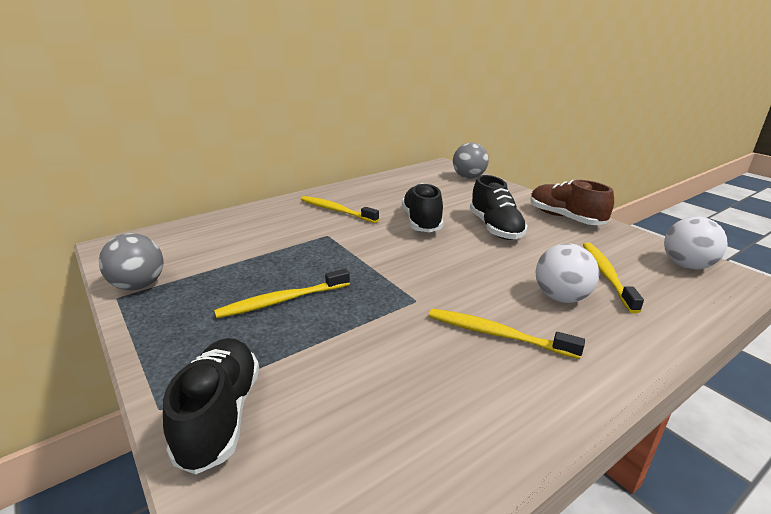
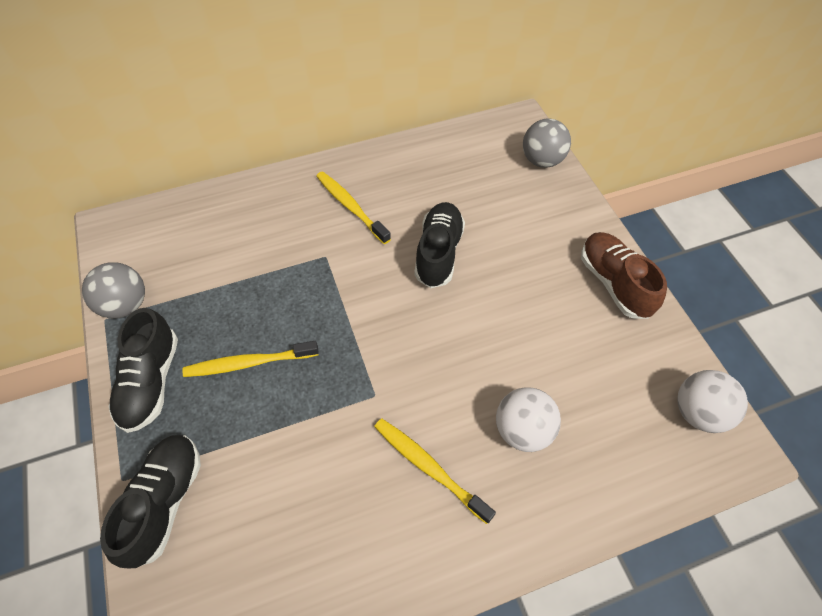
camera: 15 degrees right, 30 degrees up
black shoe [470,175,528,240] -> black shoe moved to [108,308,178,433]
yellow toothbrush [583,243,644,313] -> none

